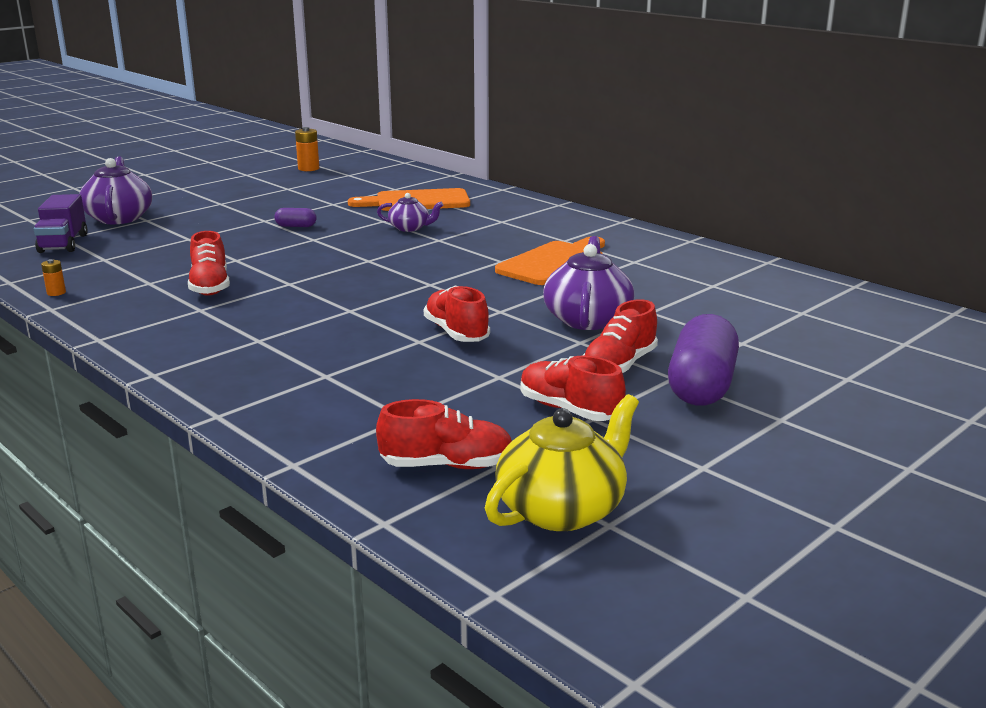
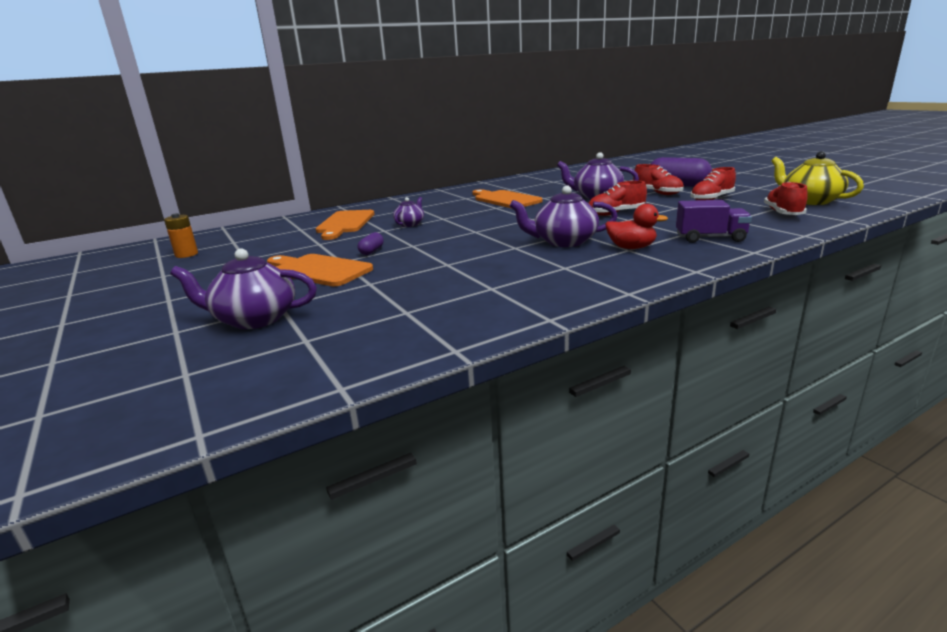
camera: 75 degrees left, 0 degrees up
purple truck [34,194,87,253] -> purple truck moved to [676,200,752,243]
orange battery [41,259,66,296] -> none
red shoe [188,231,230,295] -> none
none -> orange cutting board [267,254,373,286]
none -> purple teapot [510,185,618,247]
none -> red duck [605,204,668,249]

